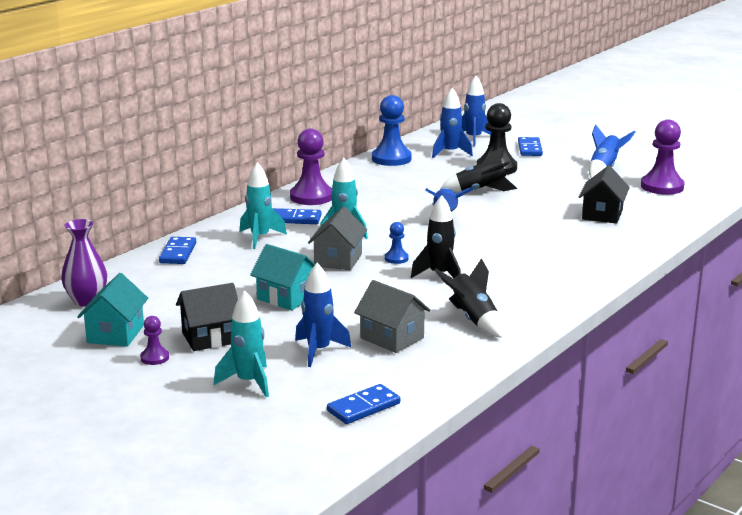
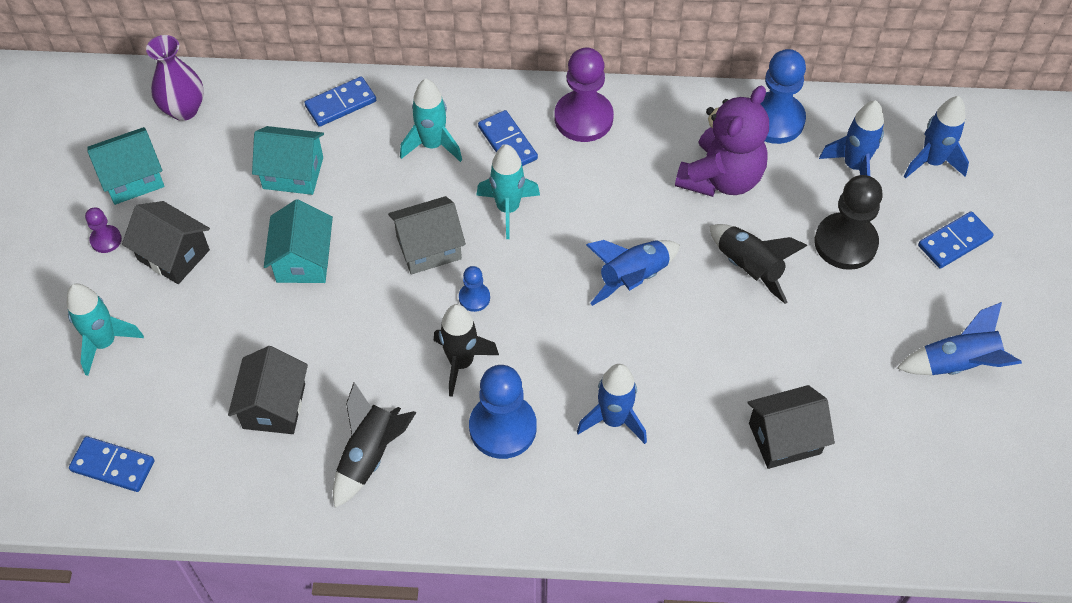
camera: 55 degrees right, 35 degrees up
blue rocket [295,263,352,367] -> blue rocket moved to [577,364,647,444]
grey house [354,280,431,353] -> black house [228,346,308,434]
purple pawn [641,119,685,195] -> none
none -> turquoise house [252,126,324,195]
none -> blue pawn [469,365,537,459]
none -> purple teddy bear [675,86,769,197]

